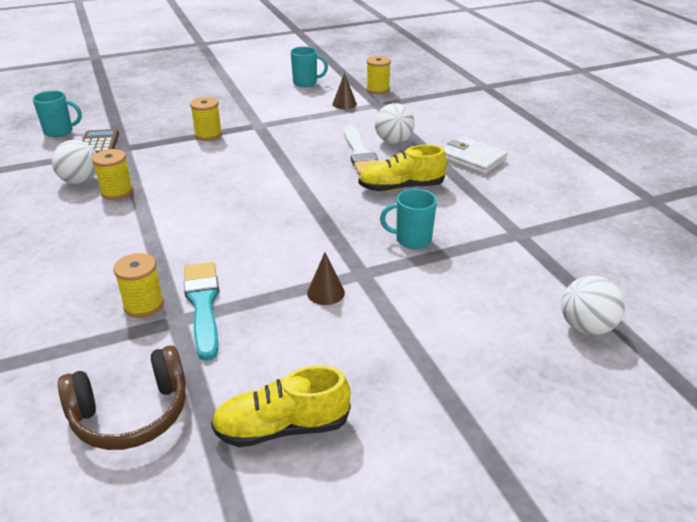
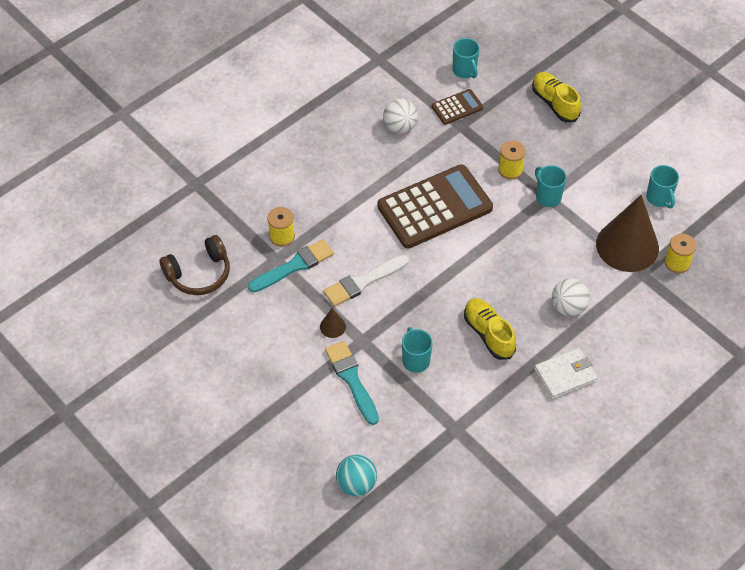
camera: 70 degrees right, 20 degrees up
brown headphones [58,345,186,450] -> brown headphones turned 75 degrees counterclockwise [159,235,230,295]
yellow spool [92,149,133,200] -> none
yellow shoe [211,365,350,447] -> yellow shoe moved to [532,72,581,122]
brown cone [332,72,357,109] -> brown cone [596,195,659,272], size x2.50
white brush [344,125,378,176] -> white brush moved to [323,255,409,307]
white wallet [444,137,508,175] -> white wallet turned 45 degrees clockwise [534,348,597,399]
white ball [561,275,625,335] -> turquoise ball [336,455,377,496]
none -> turquoise brush [325,341,379,425]
none -> brown calculator [377,164,493,248]
none -> turquoise mug [535,165,567,207]

